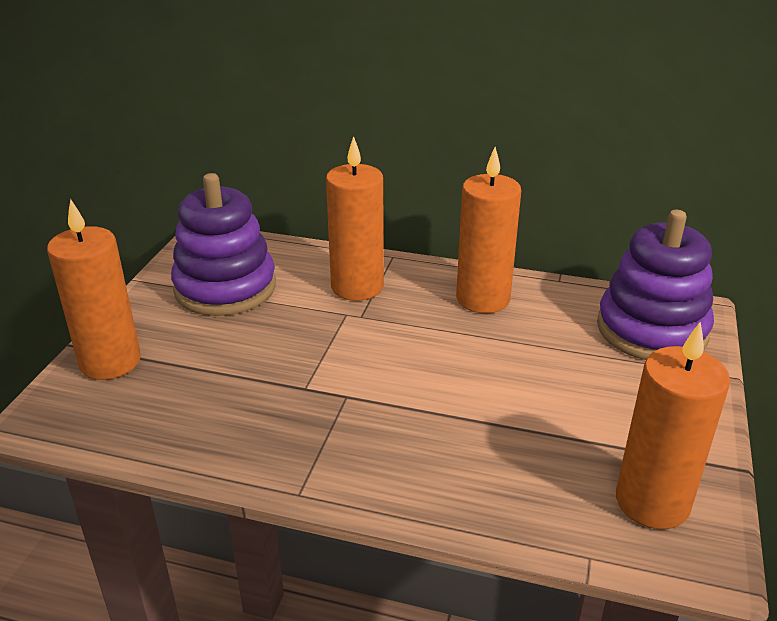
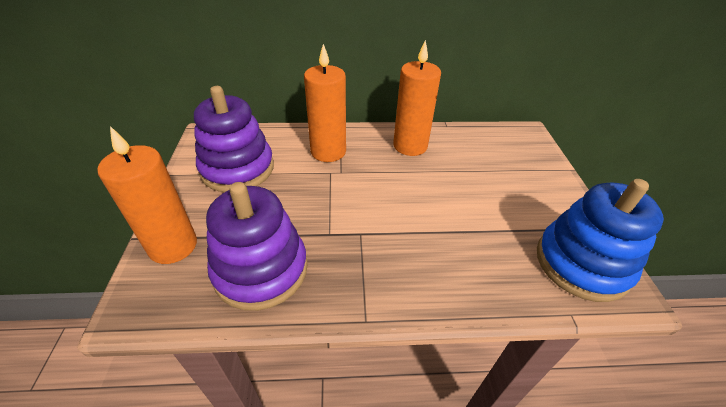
camera: 20 degrees left, 10 degrees up
purple stacking toy [597,210,714,360] -> purple stacking toy moved to [206,182,308,311]
orange candle [616,322,730,529] -> blue stacking toy [537,179,664,302]

